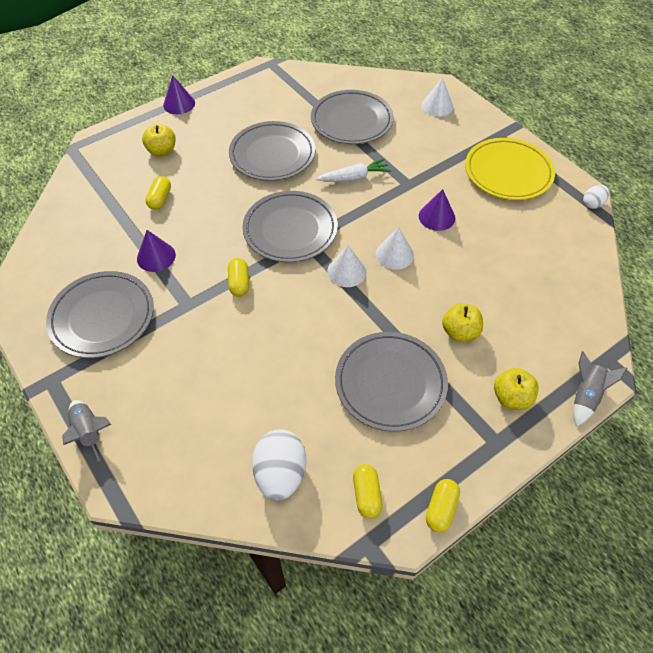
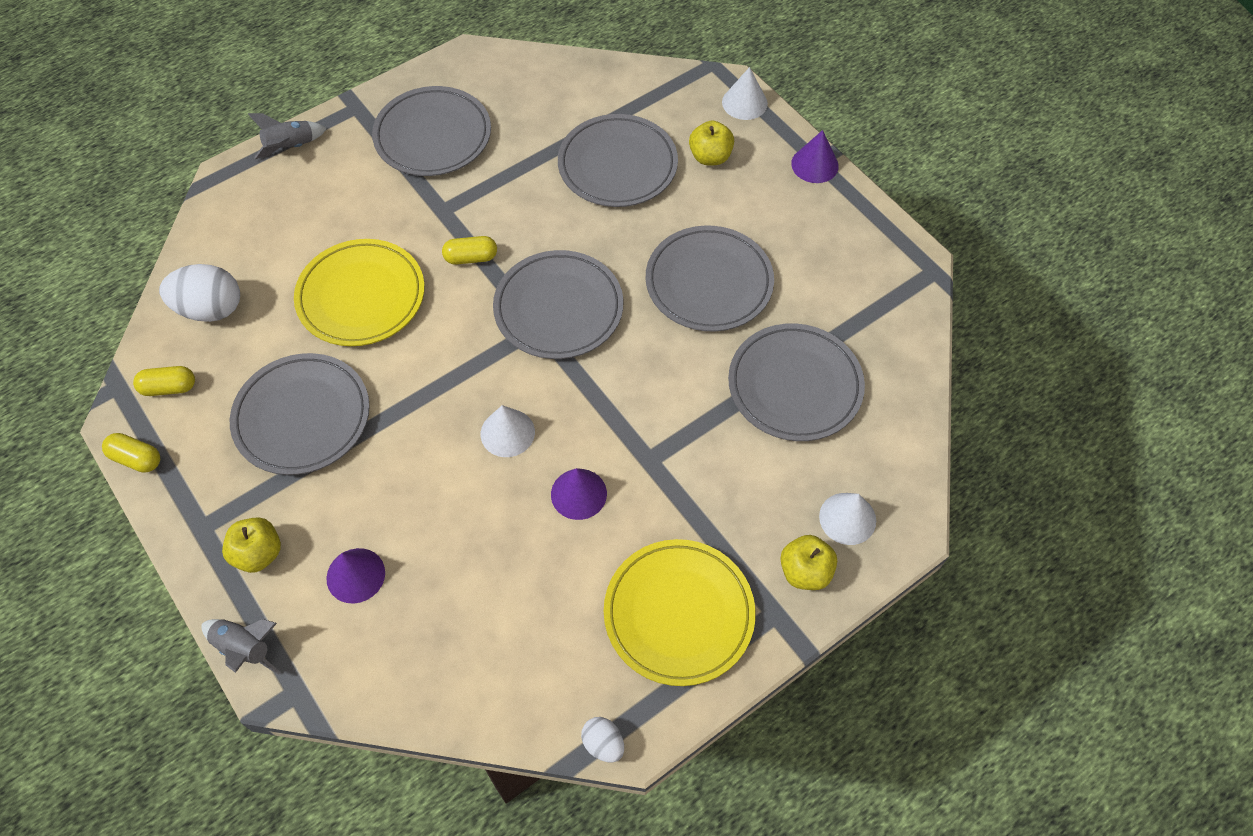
camera: 90 degrees right, 5 degrees up
purple cone [137,230,176,272] -> purple cone moved to [327,548,385,603]
yellow capsule [145,176,171,210] -> grey plate [558,114,678,207]
white carrot [316,158,391,182] -> none
white cone [327,245,366,287] -> white cone moved to [722,67,768,120]
yellow apple [442,303,483,342] -> yellow apple moved to [780,535,837,590]
none -> yellow plate [294,239,425,346]

